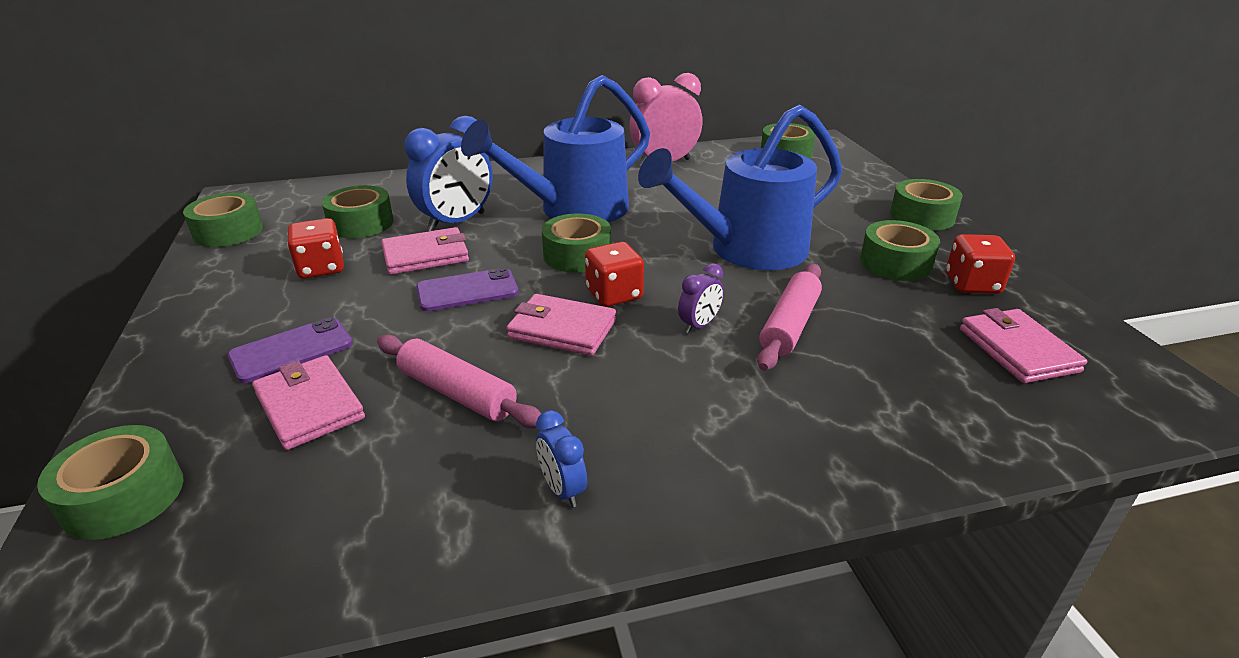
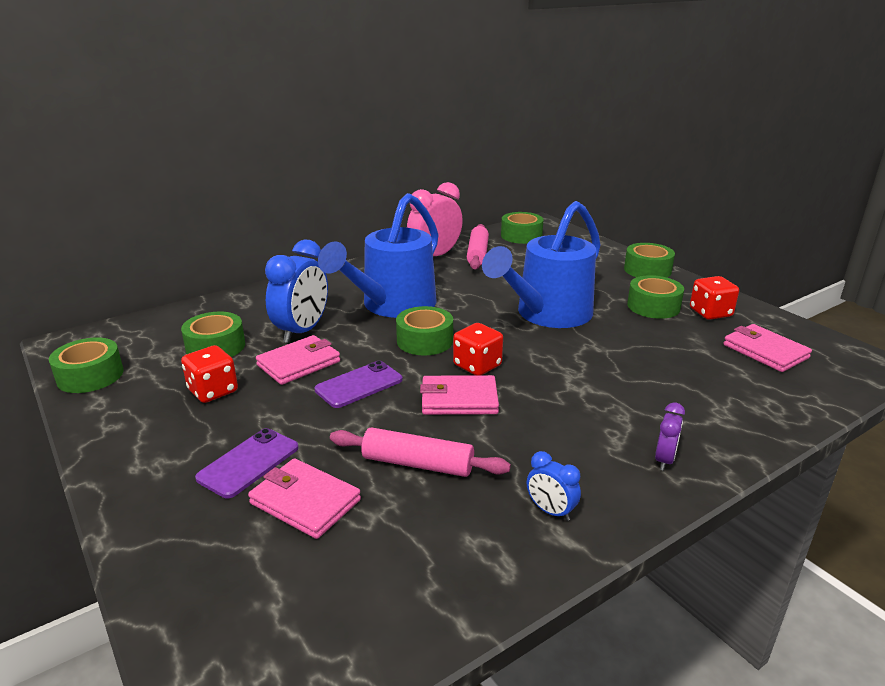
camera: 20 degrees left, 5 degrees down
green tape [37,425,183,540] -> none
purple clock [678,263,724,333] -> purple clock moved to [655,403,685,471]
pink rolling pin [757,264,822,371] -> pink rolling pin moved to [467,224,489,270]

